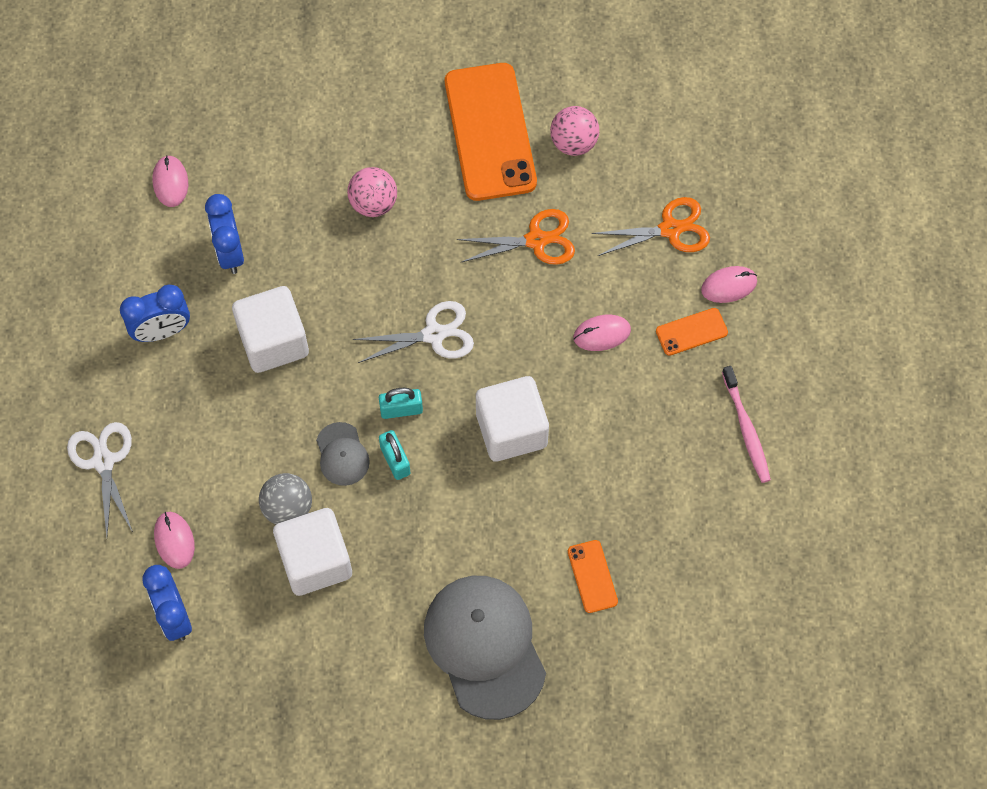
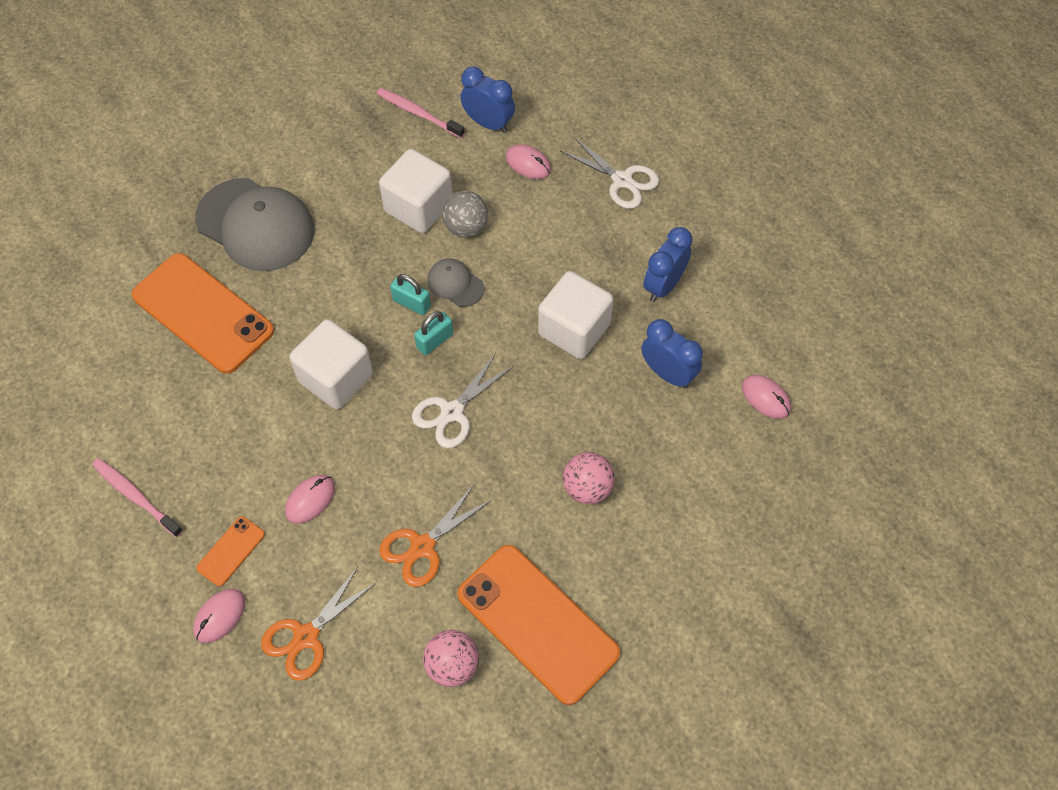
camera: 145 degrees right, 5 degrees down
orange phone [568,540,618,613] -> orange phone [131,253,274,374], size x2.27
none -> pink toothbrush [376,88,465,138]

